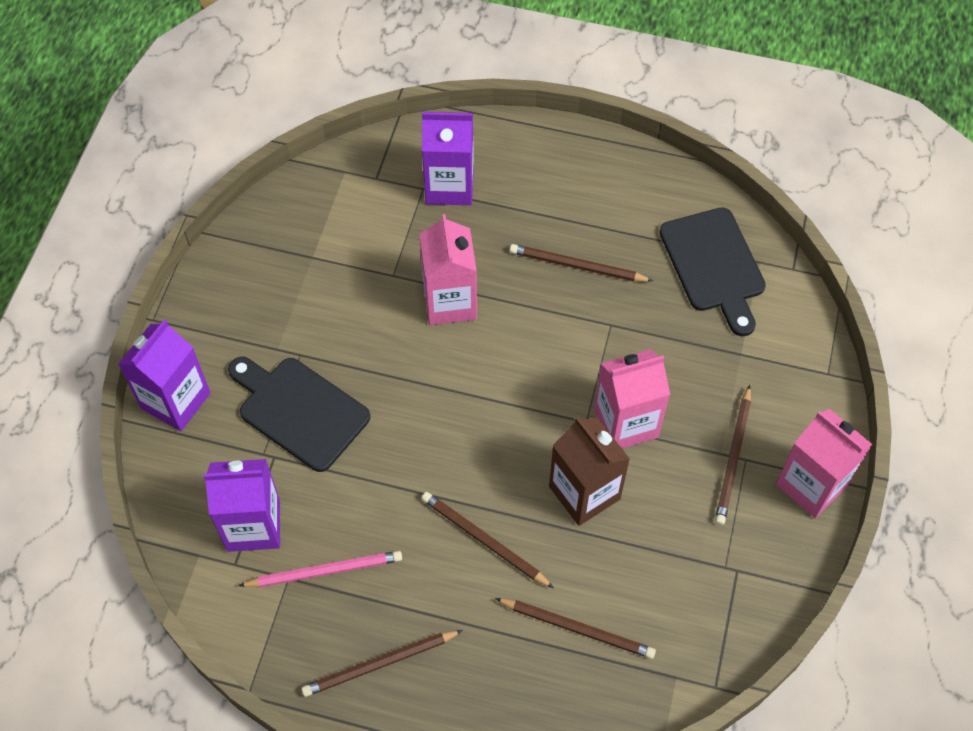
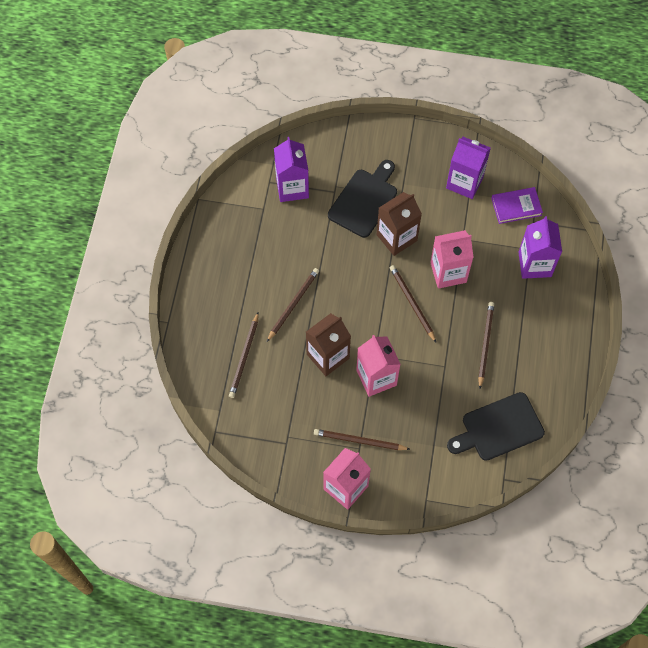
camera: 85 degrees right, 5 degrees up
purple carton [118,320,210,431] -> purple carton moved to [446,137,491,199]
pink pencil [238,551,402,587] -> none
brown pencil [301,630,463,697] -> brown pencil moved to [390,265,436,342]
none -> brown carton [376,192,422,256]
none -> purple book [491,187,543,224]

